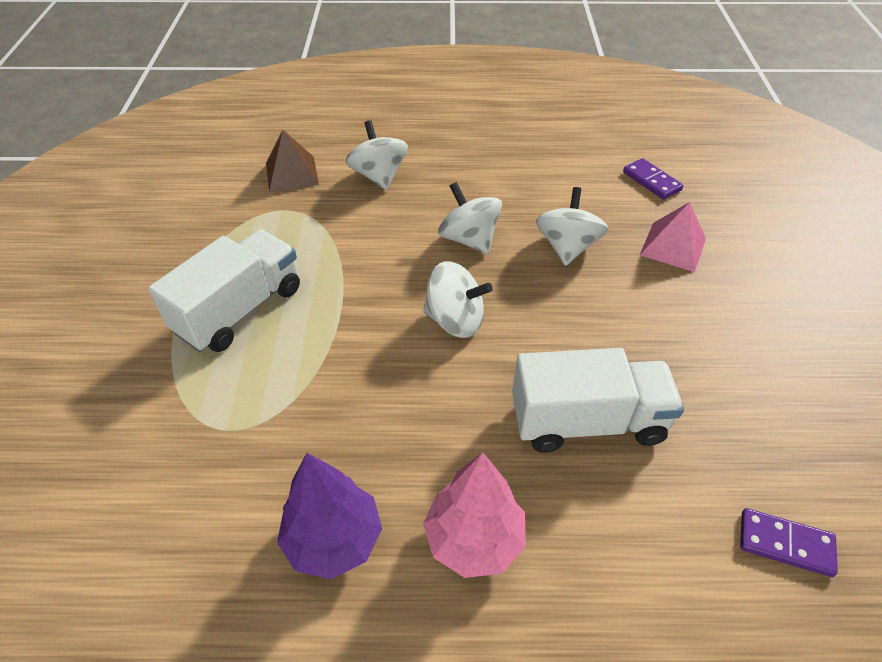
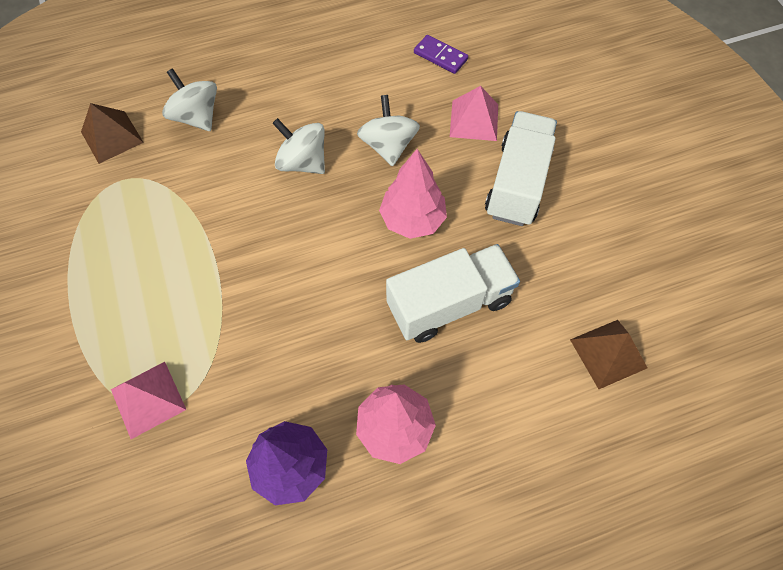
camera: 20 degrees left, 15 degrees up
white truck [148,230,300,352] -> white truck moved to [485,111,557,226]
white spinning top [423,261,493,338] -> none
purple domino [740,508,838,577] -> brown pyramid [570,320,647,389]
none -> pink pyramid [111,362,186,439]
none -> pink tree [379,149,447,239]

